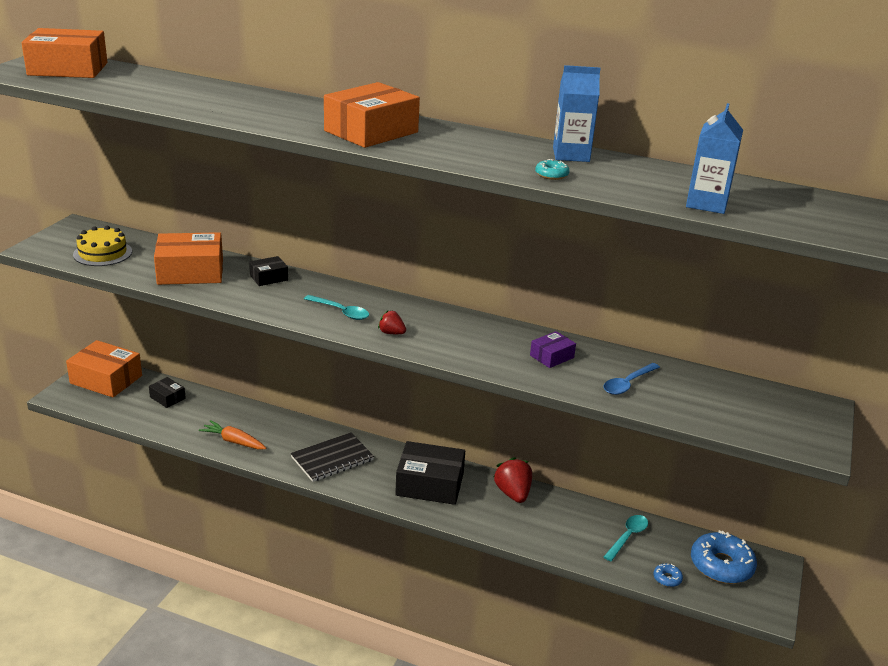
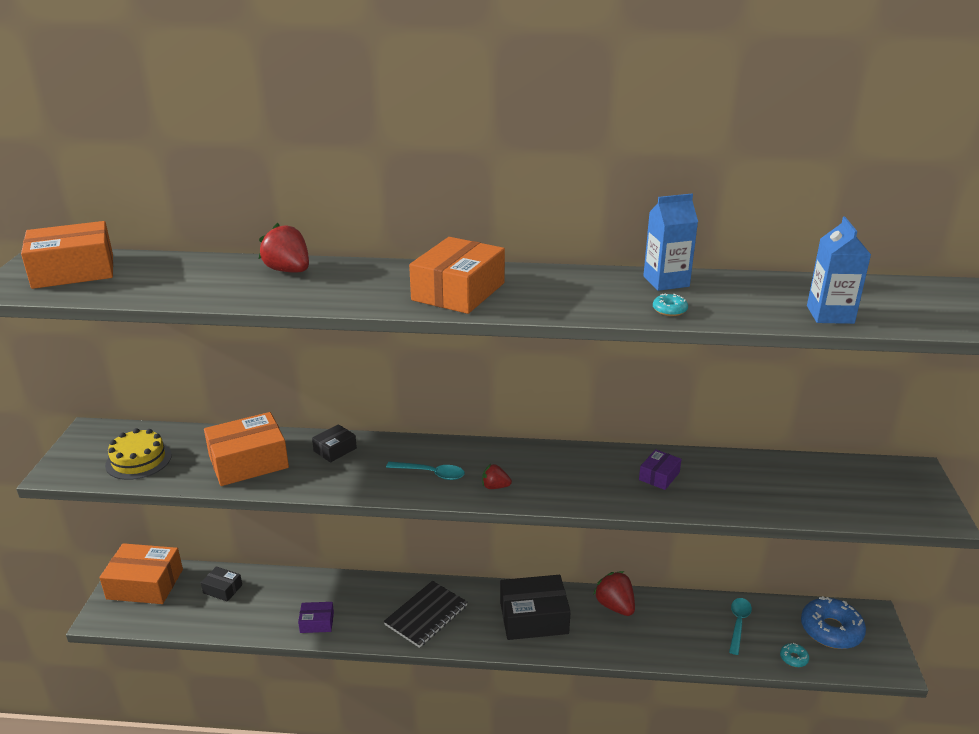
camera: 15 degrees left, 0 degrees up
orange carrot [199,420,266,450] -> purple box [298,602,334,633]
blue spoon [604,363,660,395] -> none
blue donut [653,564,683,587] -> turquoise donut [780,643,809,667]
none -> red strawberry [259,223,309,273]

